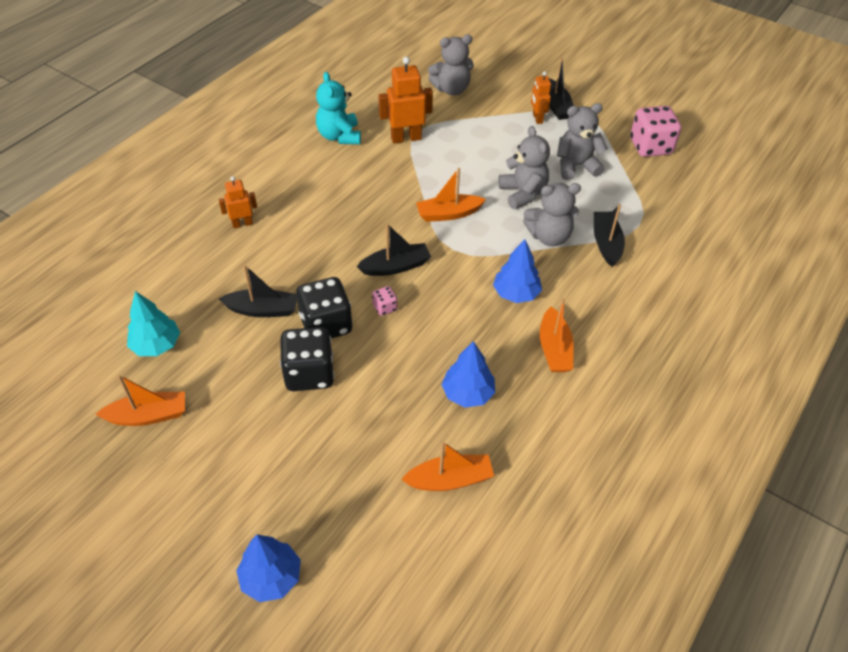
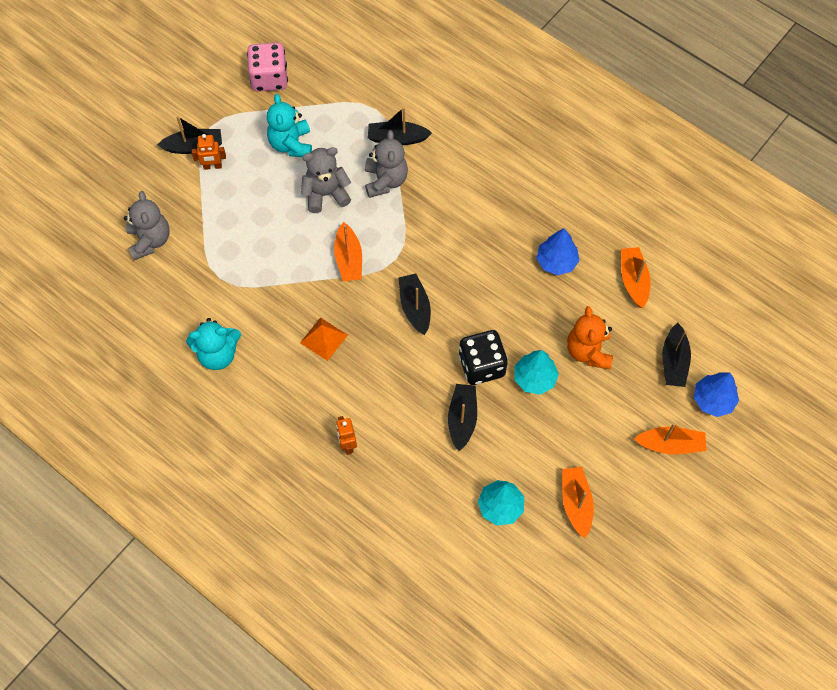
camera: 85 degrees left, 15 degrees up
black dice [280,327,334,391] -> turquoise tree [514,350,559,395]
pink dice [372,286,397,316] -> none
orange robot [379,57,433,144] -> none
blue tree [493,239,542,303] -> none
orange boat [540,298,574,372] -> orange boat moved to [634,423,706,454]
grey teddy bear [557,103,608,180] -> turquoise teddy bear [267,94,312,157]
none -> orange pyramid [300,317,348,361]
none -> orange teddy bear [567,306,613,369]
none -> black boat [662,323,691,387]

